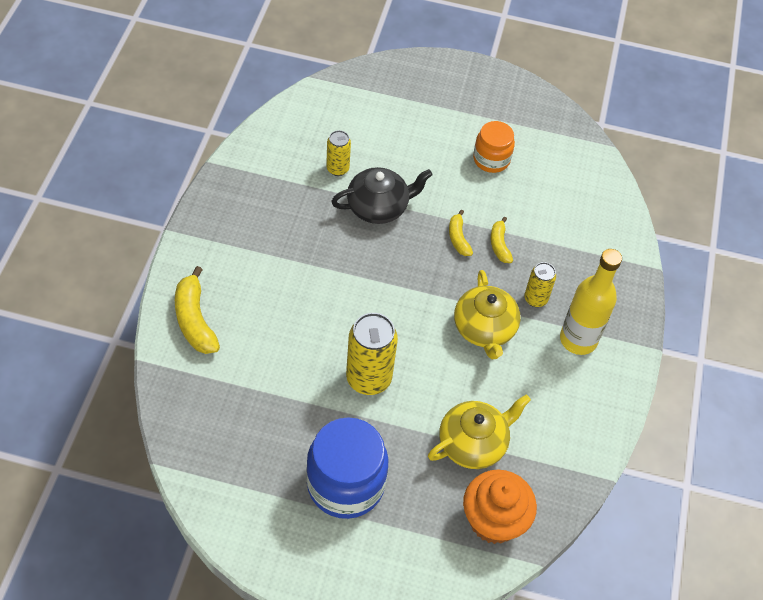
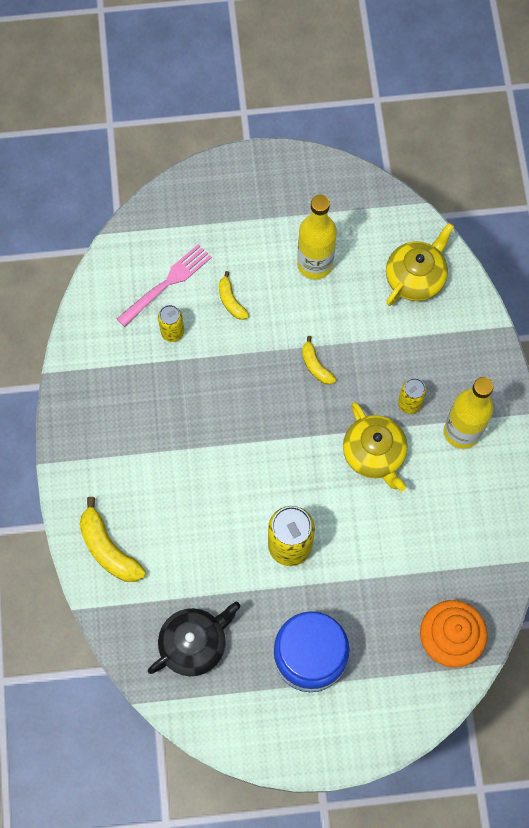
camera: 15 degrees left, 15 degrees up
black teapot [331,167,433,224] -> black teapot moved to [148,602,241,676]
yellow teapot [428,394,531,469] -> yellow teapot moved to [386,223,454,306]
orange jar [473,121,515,173] -> yellow bottle [297,195,337,279]
yellow banana [491,217,513,263] -> yellow banana moved to [219,271,249,320]
none -> pink fork [117,244,212,327]

